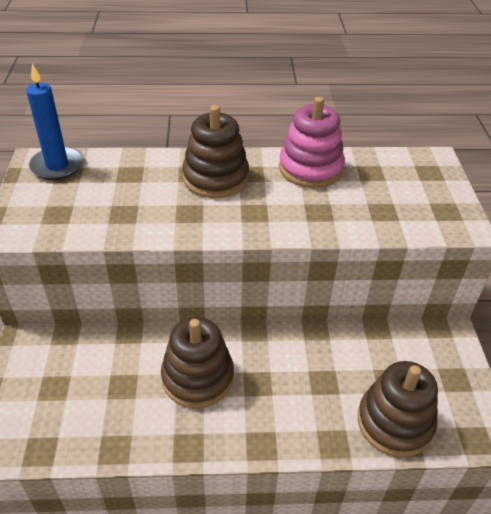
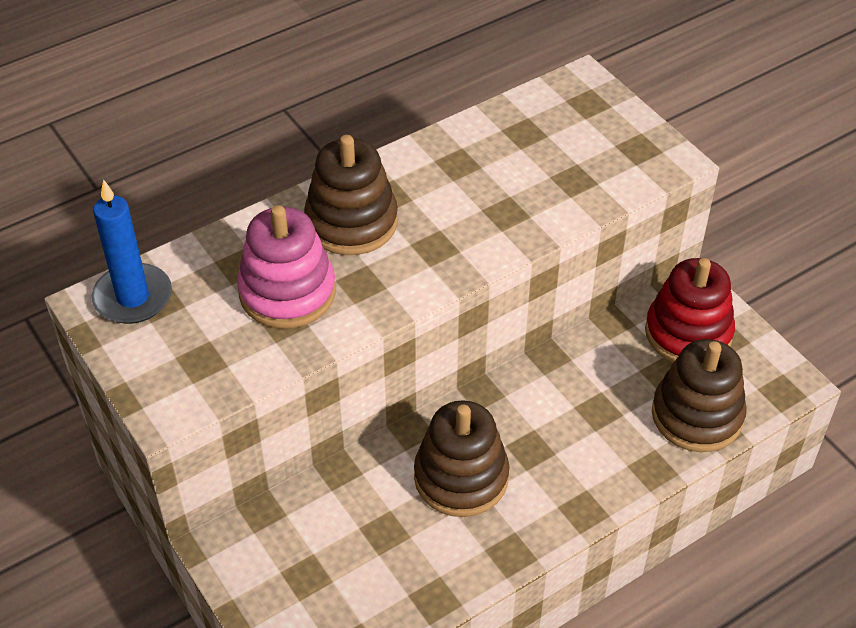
camera: 30 degrees left, 5 degrees up
pink stacking toy [279,97,345,188] -> pink stacking toy moved to [237,205,336,329]
none -> red stacking toy [645,258,735,363]

